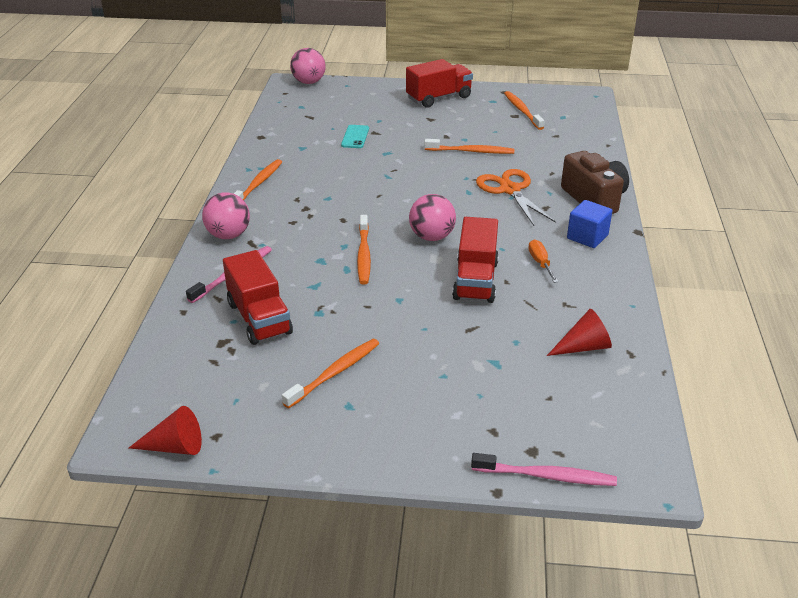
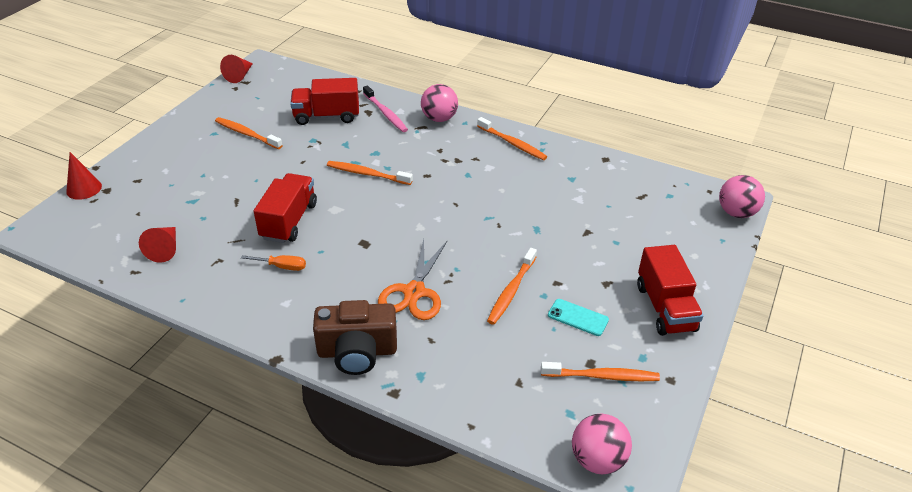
camera: 110 degrees right, 5 degrees up
orange toothbrush [282,339,379,408] -> orange toothbrush turned 150 degrees clockwise [215,117,283,149]
turquoise phone [341,125,369,148] -> turquoise phone moved to [548,299,609,336]
pink ball [409,194,456,241] -> pink ball moved to [572,413,632,474]
red truck [452,217,499,303] -> red truck turned 75 degrees clockwise [254,173,317,243]
pink toothbrush [471,453,617,486] -> red cone [66,152,102,200]
orange scissors [476,169,556,226] -> orange scissors turned 105 degrees clockwise [378,239,447,320]
blue cube [567,200,612,248] -> none

